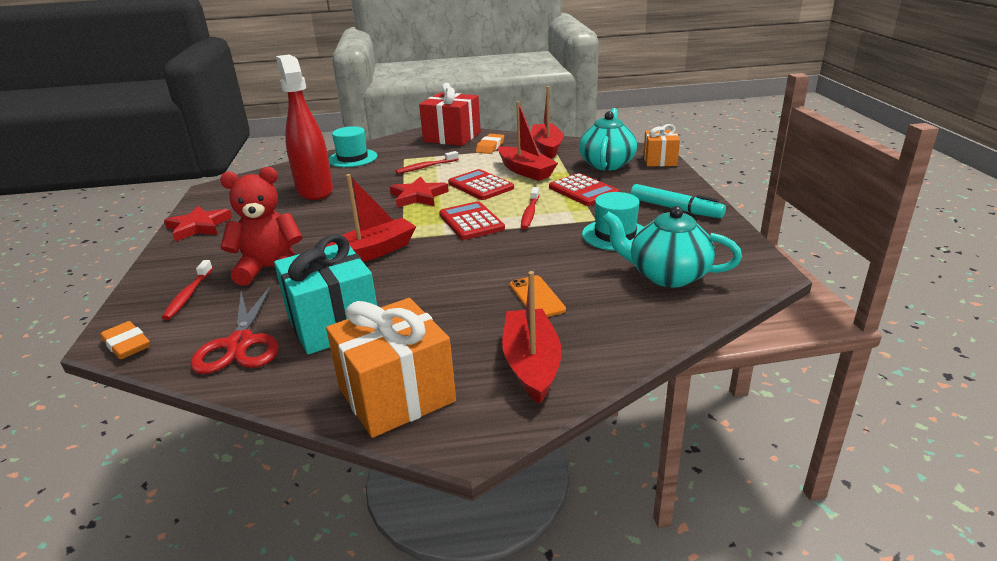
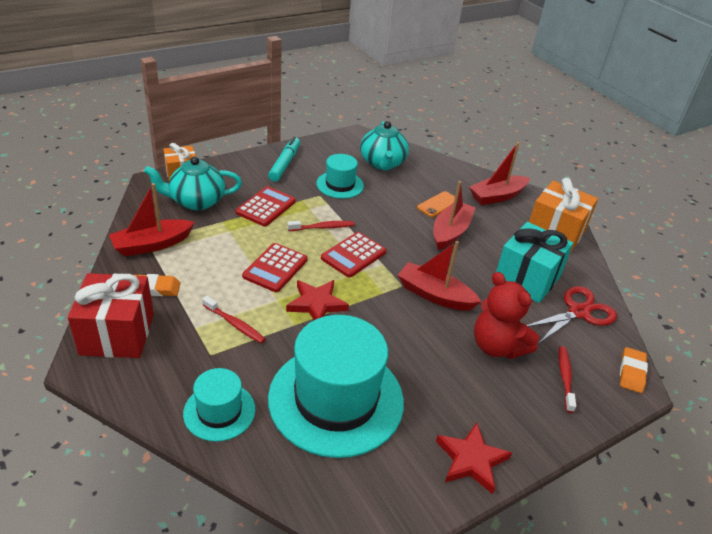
camera: 120 degrees left, 10 degrees up
red toothbrush [162,260,213,320] -> red toothbrush turned 60 degrees counterclockwise [559,346,576,413]
red spray bottle [276,55,333,200] -> turquoise hat [268,315,404,458]
red boat [498,101,558,181] -> red boat moved to [433,181,476,250]

